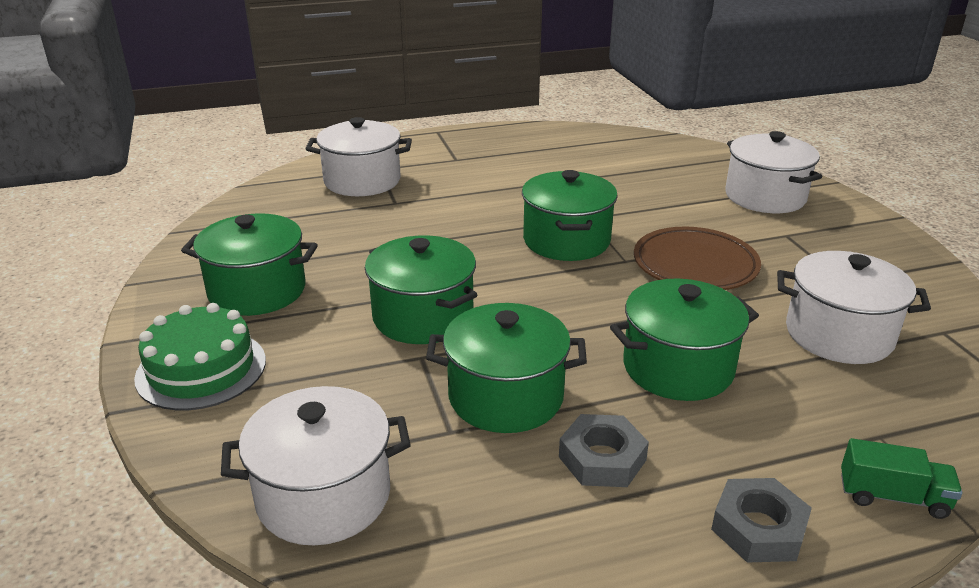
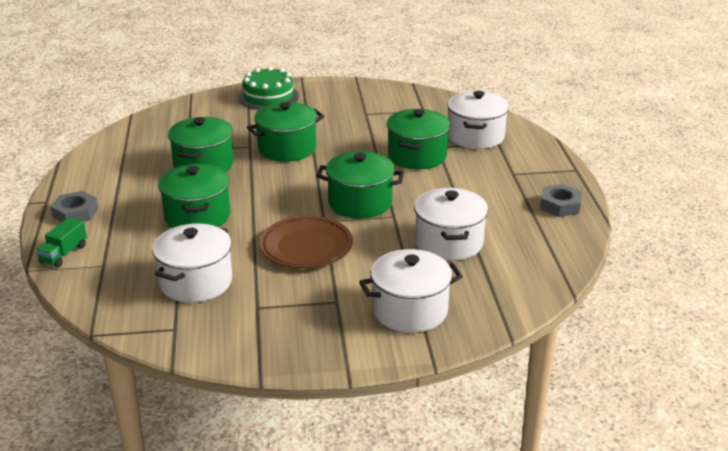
camera: 100 degrees right, 0 degrees up
green pot [181,213,318,316] -> green pot moved to [387,109,450,169]
white pot [221,386,411,545] -> white pot moved to [414,188,488,261]
grey nut [559,414,649,487] -> grey nut moved to [540,184,582,217]

